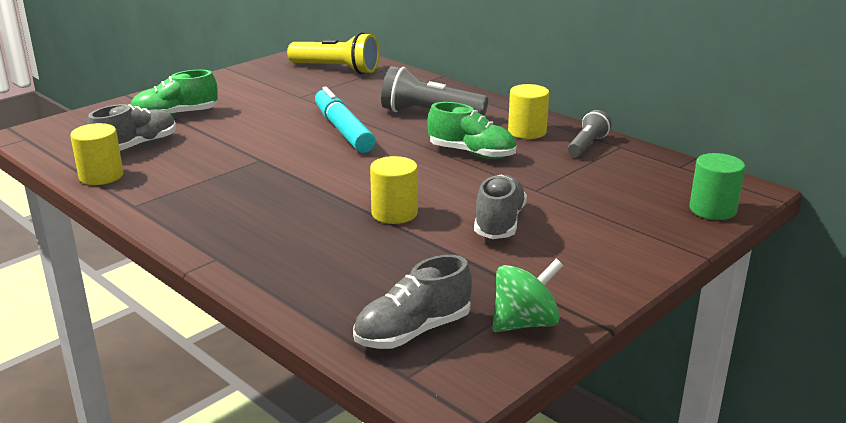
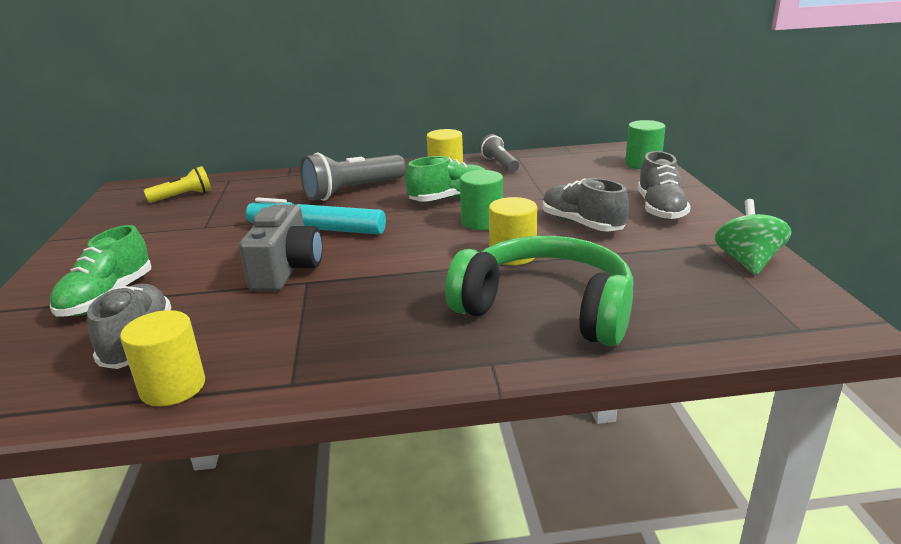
camera: 50 degrees left, 0 degrees up
yellow flashlight [287,32,379,74] -> yellow flashlight [143,166,211,203], size x0.60
grey shoe [353,255,472,349] -> grey shoe moved to [637,151,691,220]
none -> grey camera [239,204,323,291]
none -> green headphones [445,236,634,346]
none -> green cylinder [460,170,503,230]

